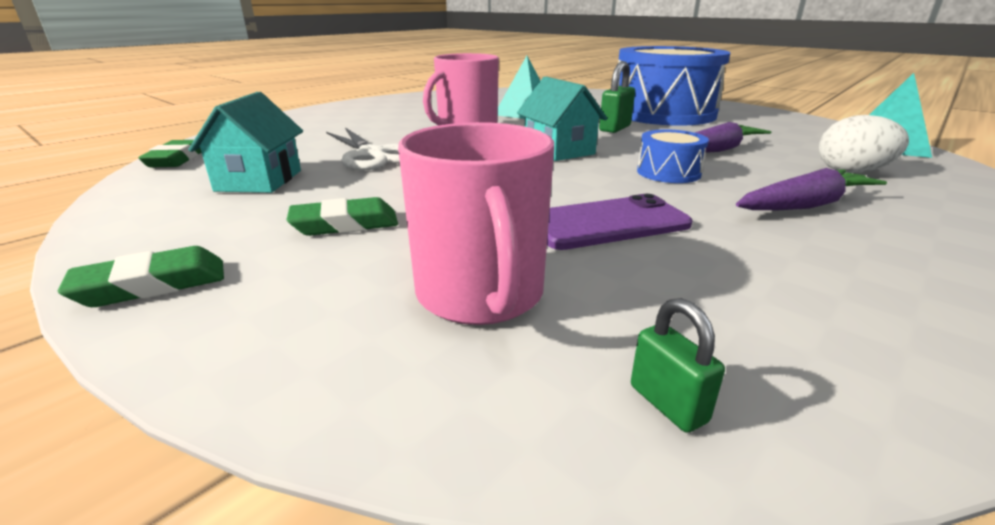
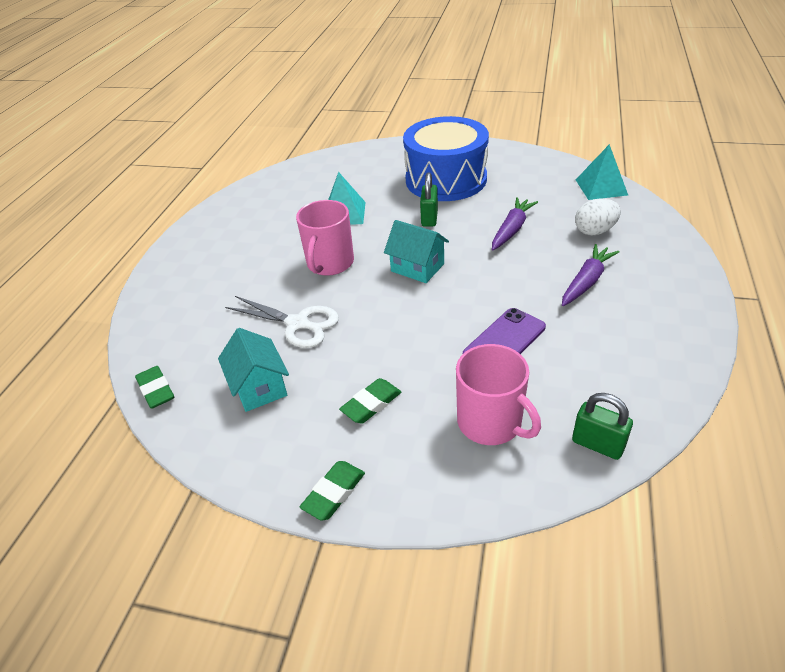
camera: 25 degrees left, 15 degrees up
green padlock [631,298,725,433] -> green padlock [572,393,633,460], size x1.62
blue drum [637,129,709,183] -> none

